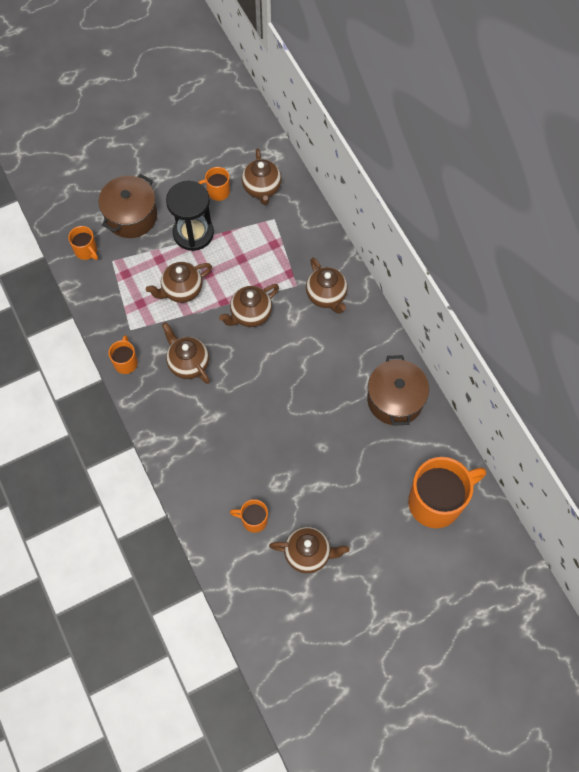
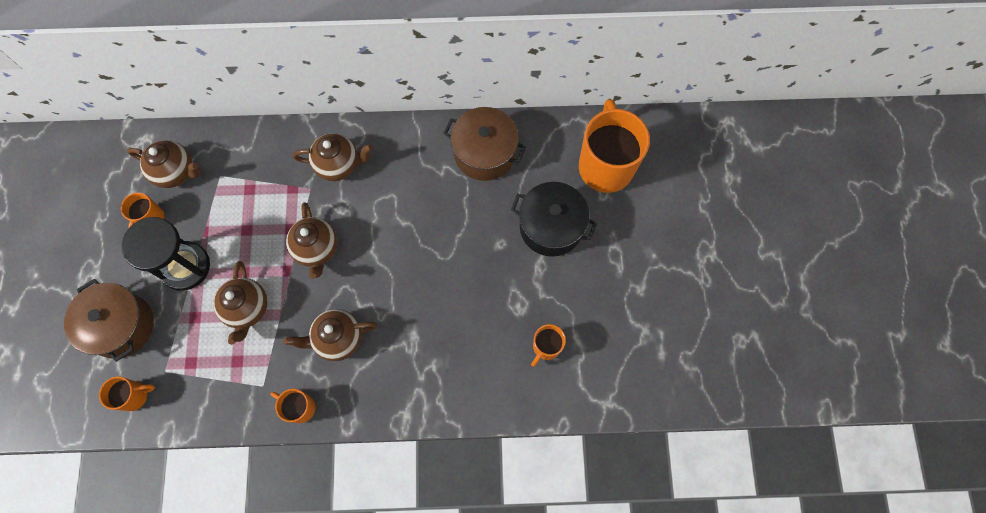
camera: 65 degrees left, 5 degrees up
brown teapot [269,527,349,573] -> none
none -> black pot [511,182,597,257]

